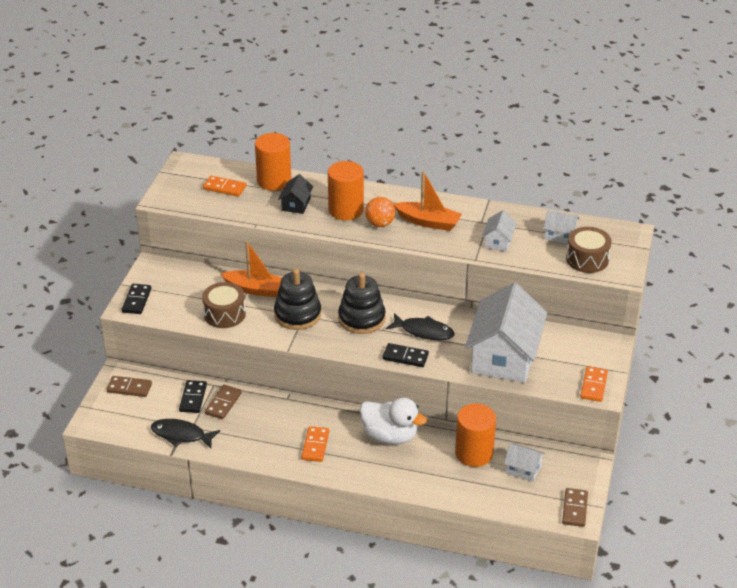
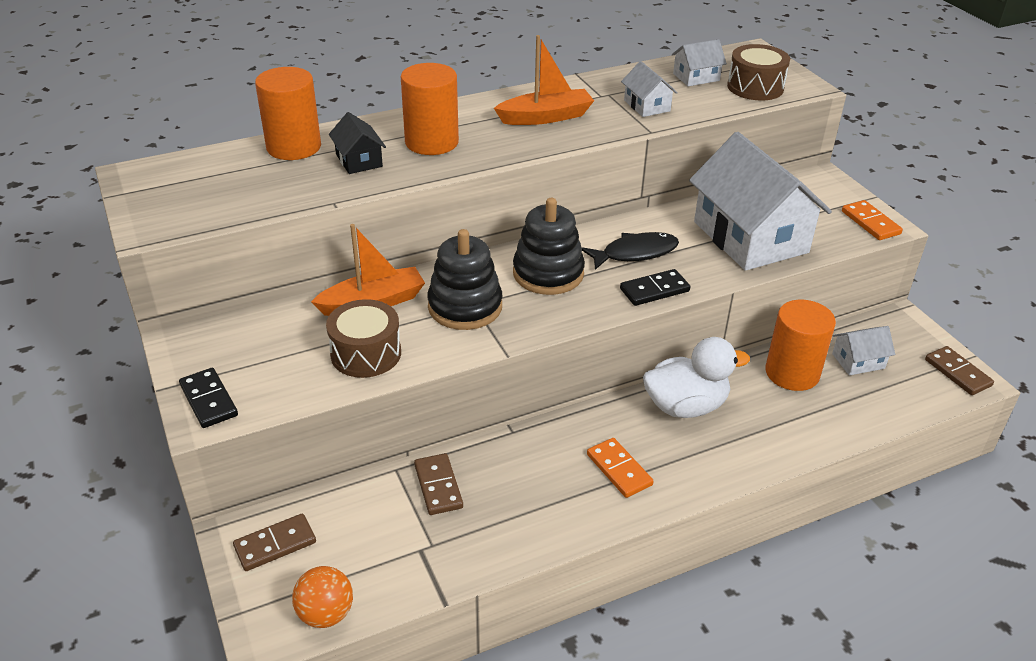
camera: 40 degrees left, 0 degrees up
black fish [151,419,220,448] -> none
black domino [179,380,207,413] -> none
orange domino [203,176,246,197] -> none
orange ball [365,197,395,227] -> orange ball moved to [292,566,353,628]

